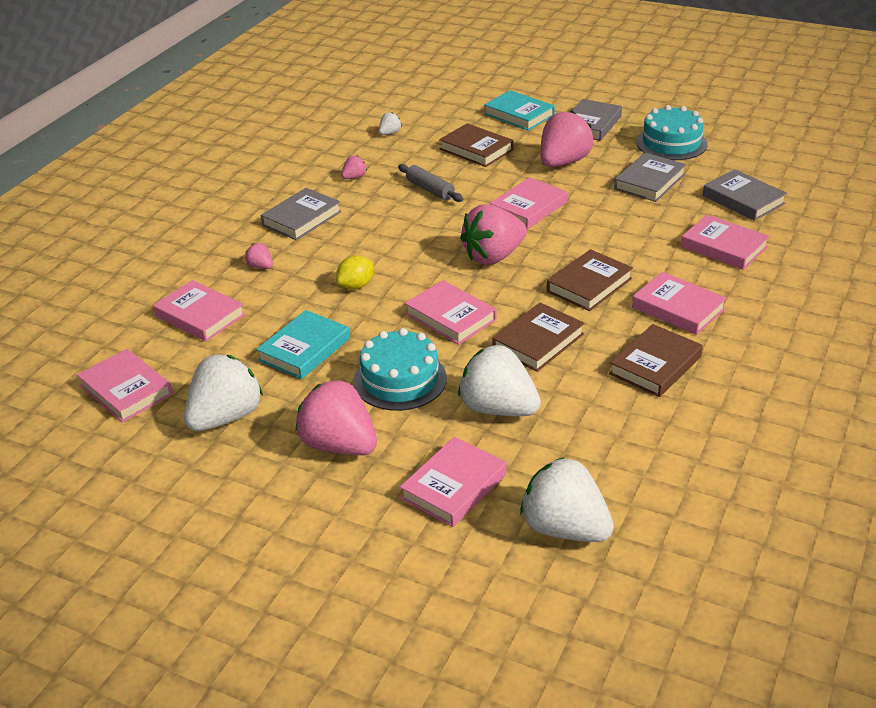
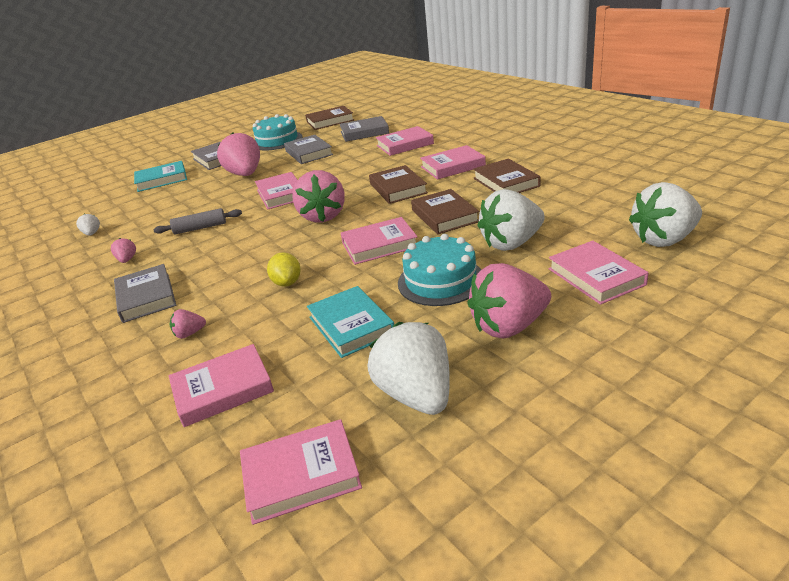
camera: 60 degrees left, 5 degrees down
brown book [439,123,513,167] -> brown book moved to [305,106,354,130]

